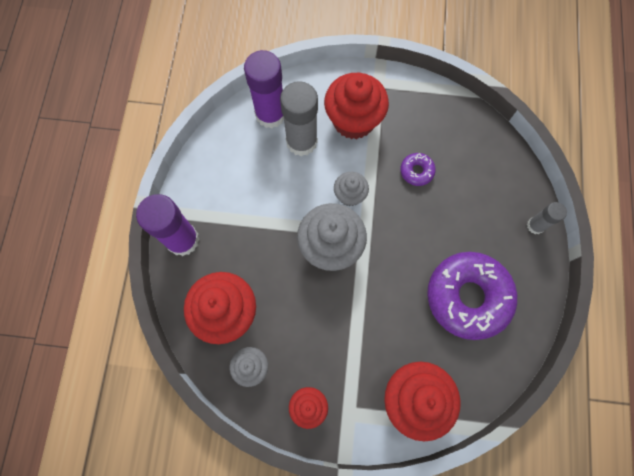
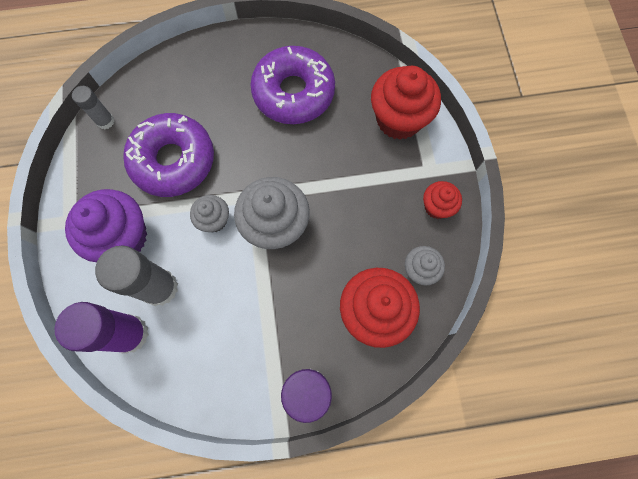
camera: 105 degrees left, 0 degrees up
red cupcake [324,73,389,139] -> purple cupcake [65,189,147,262]
purple donut [401,153,436,186] -> purple donut [123,113,214,197], size x2.33
grey glue stick [527,202,567,234] -> grey glue stick moved to [72,86,114,129]

